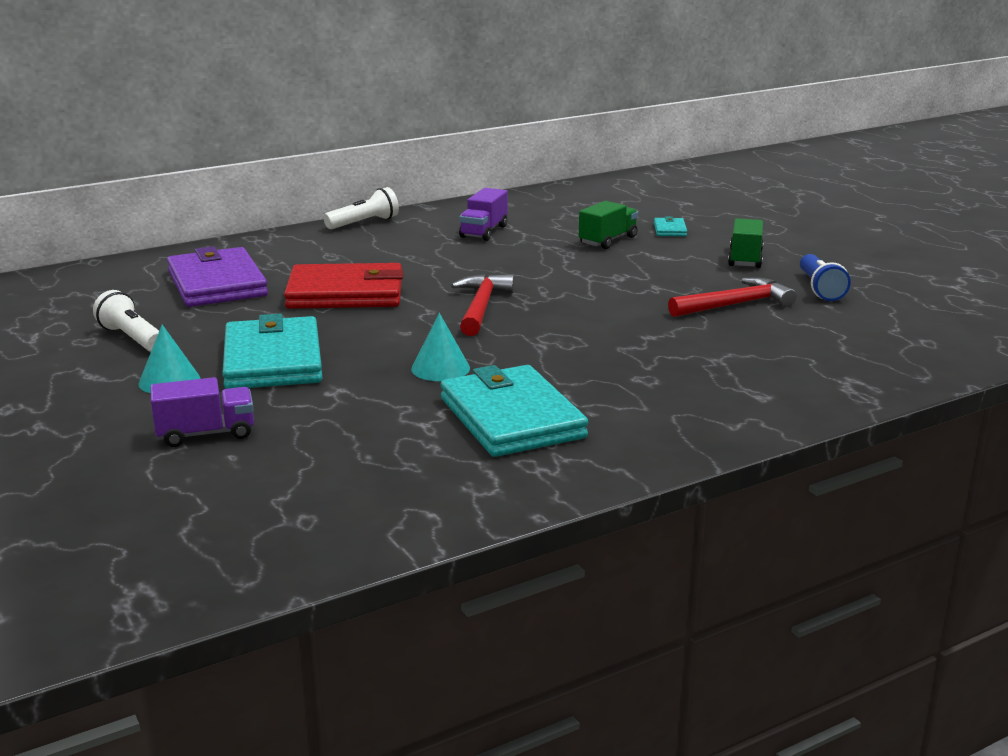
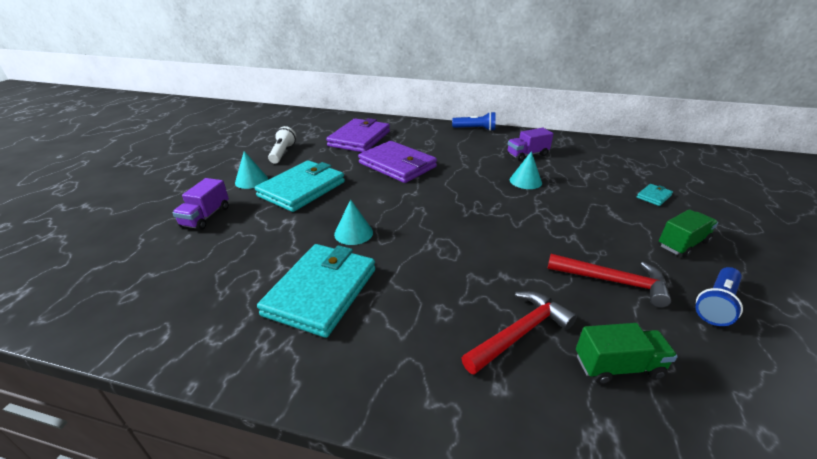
camera: 45 degrees right, 10 degrees up
purple truck [151,377,254,447] -> purple truck turned 75 degrees clockwise [172,178,229,230]
red wallet [284,263,404,309] -> purple wallet [358,141,437,183]
white flashlight [324,187,399,229] -> blue flashlight [452,112,496,131]
red hammer [451,274,515,336] -> red hammer moved to [461,291,577,375]
green truck [579,201,638,249] -> green truck moved to [576,323,678,384]
none -> turquoise cone [510,151,542,189]

